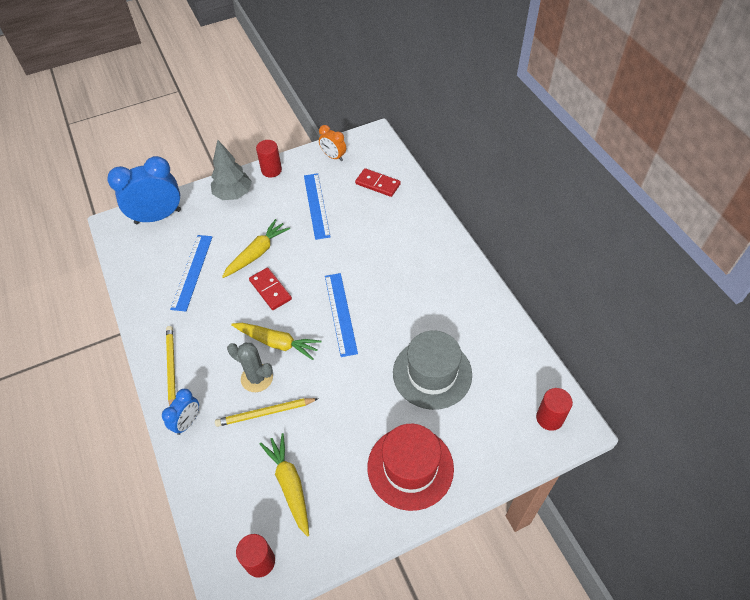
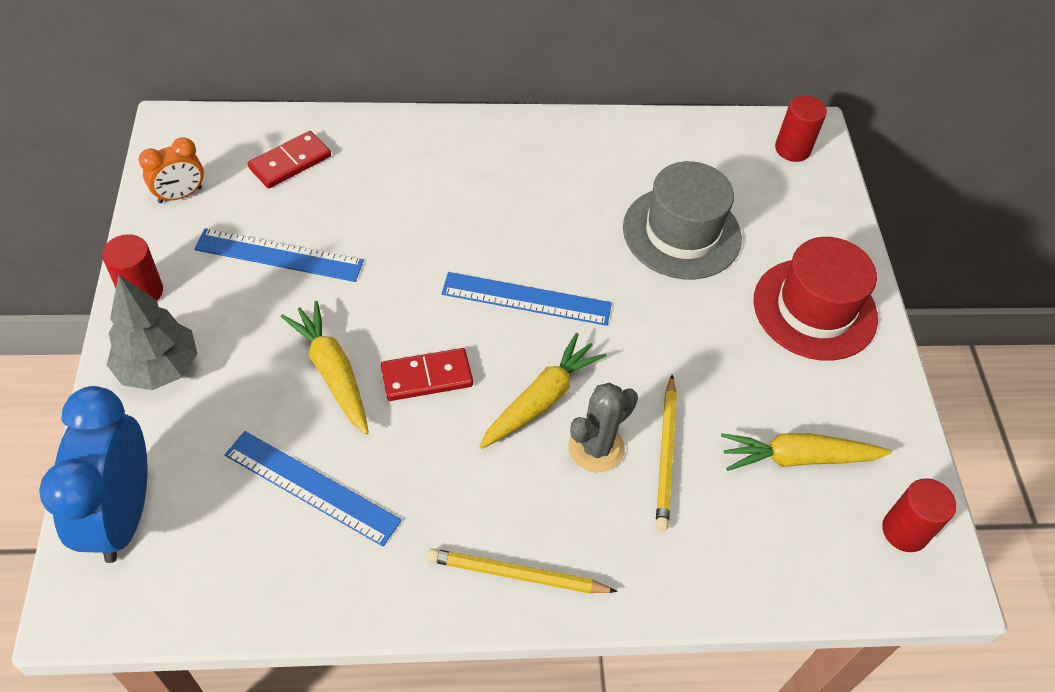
camera: 75 degrees left, 0 degrees up
blue clock [162,389,199,435] -> none

